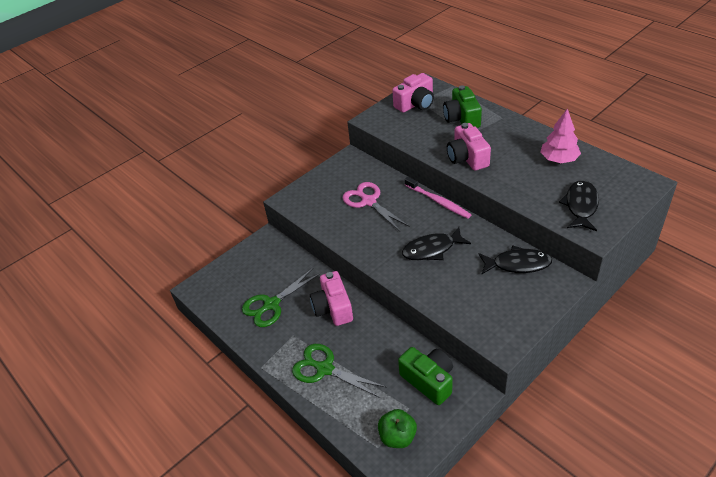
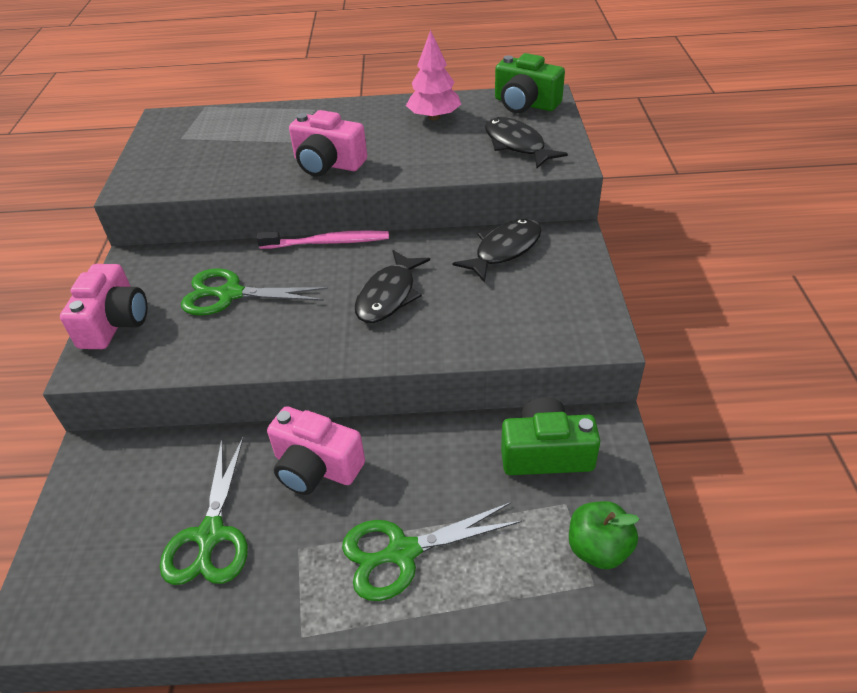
camera: 50 degrees left, 0 degrees up
pink scissors [343,182,410,231] -> green scissors [181,268,328,316]
pink camera [392,73,434,113] -> pink camera moved to [60,264,147,349]
green camera [443,85,482,128] -> green camera moved to [495,53,565,113]

